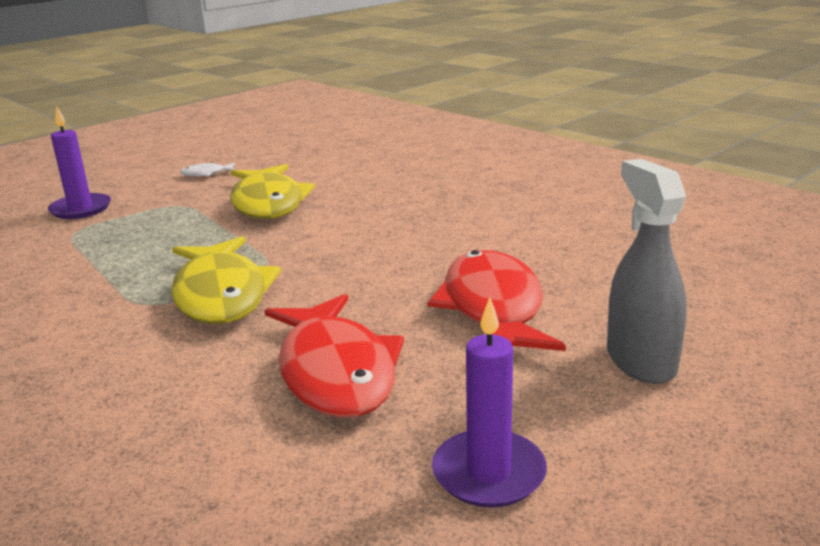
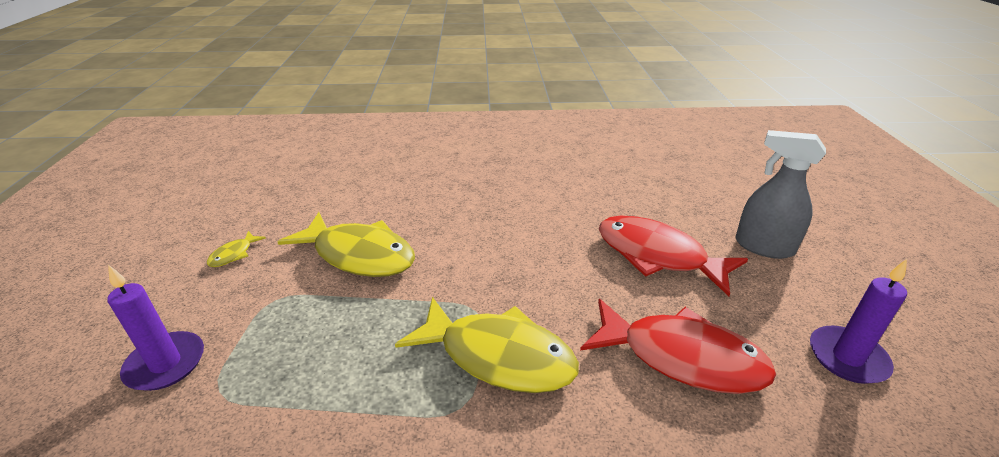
camera: 50 degrees left, 10 degrees up
white fish [180,163,236,176] -> yellow fish [207,231,266,267]

